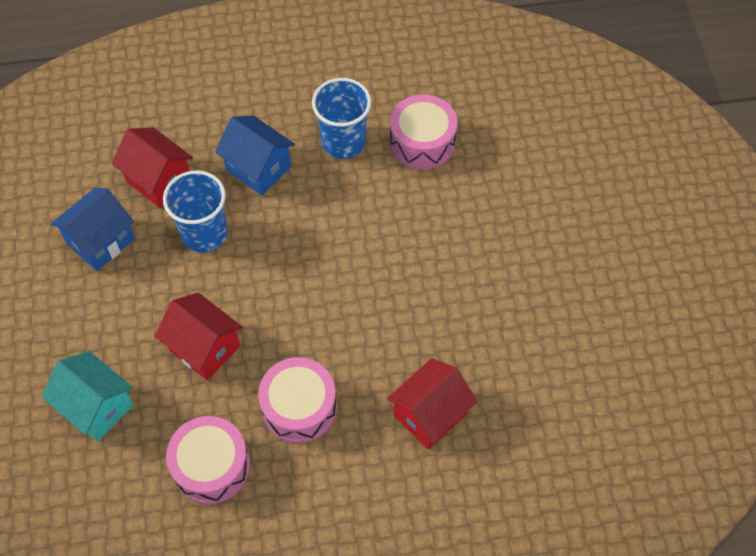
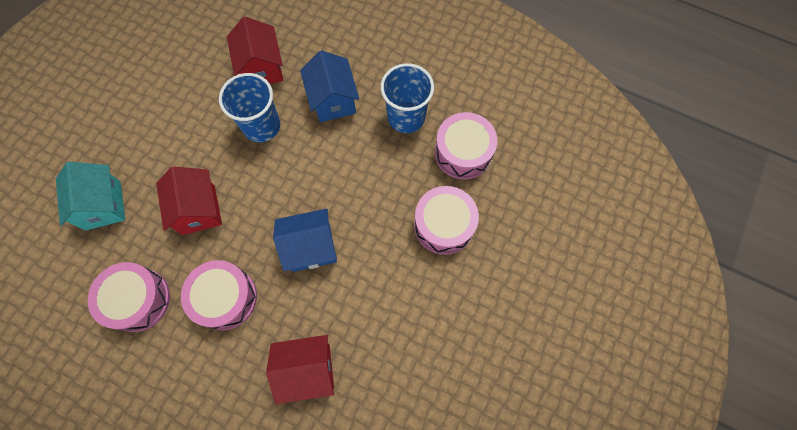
camera: 35 degrees right, 10 degrees up
blue house [51,188,135,271] -> blue house moved to [273,209,337,272]
none -> pink drum [414,186,479,255]

